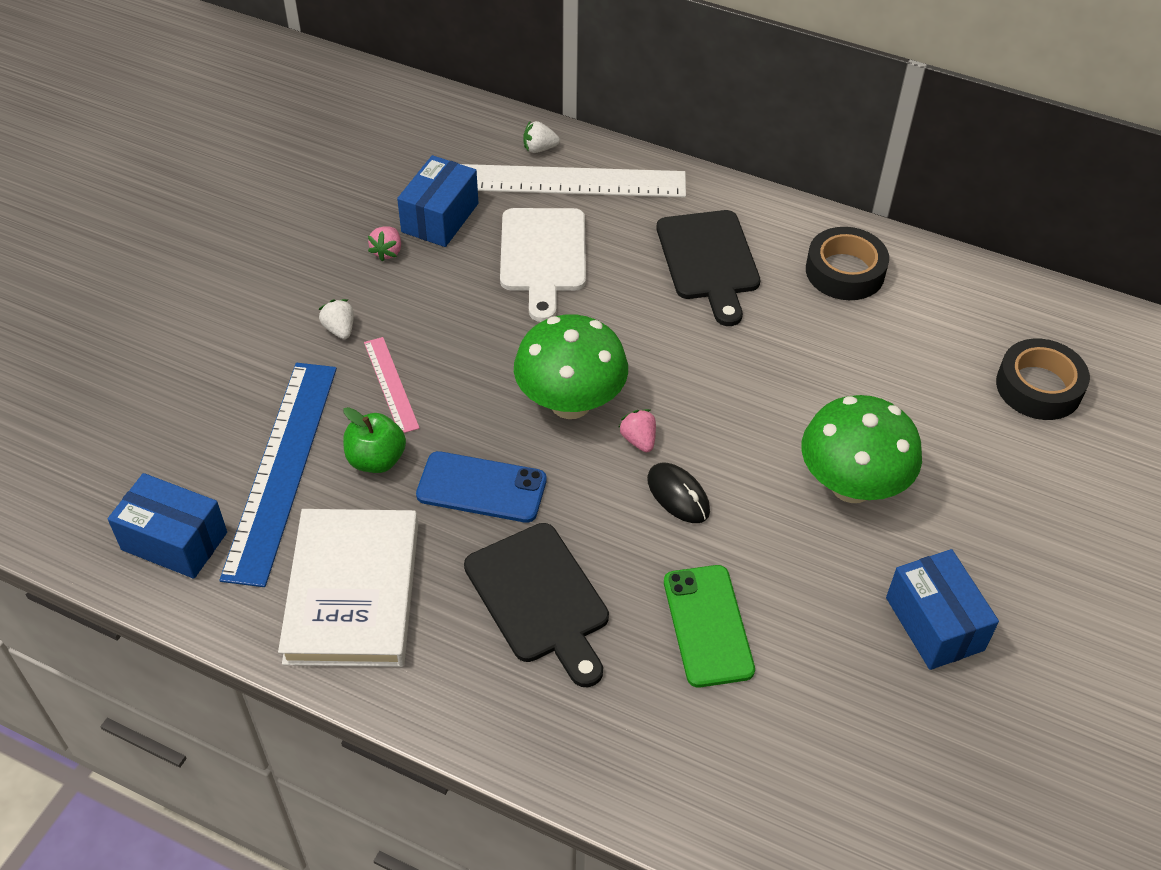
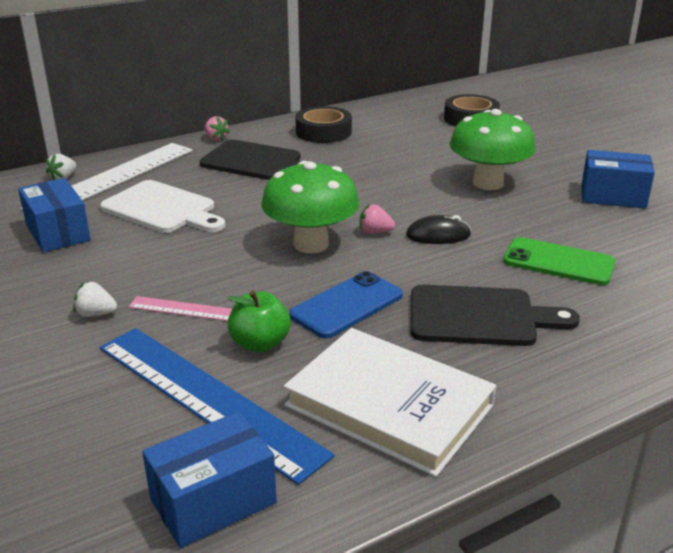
camera: 55 degrees left, 20 degrees down
pink strawberry [368,226,401,262] -> pink strawberry moved to [205,116,230,141]

